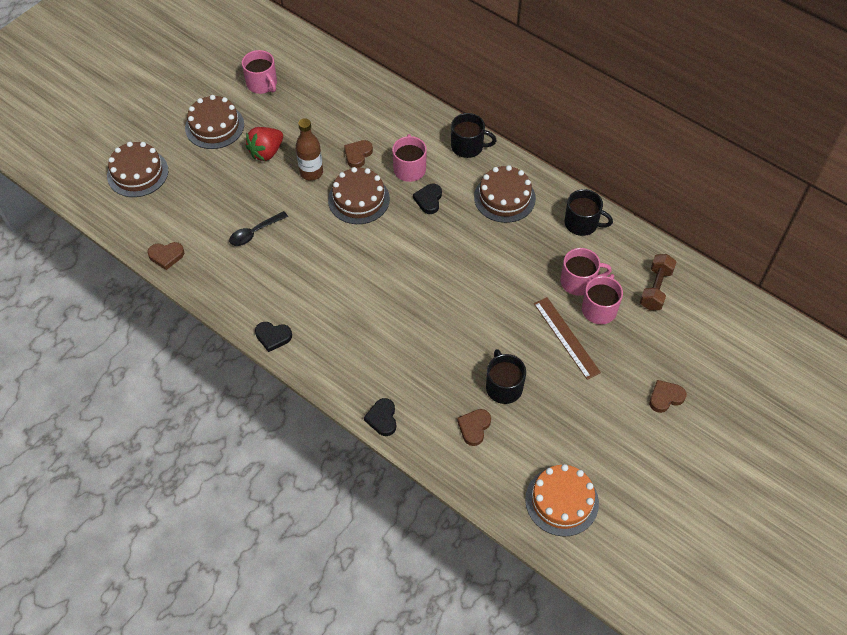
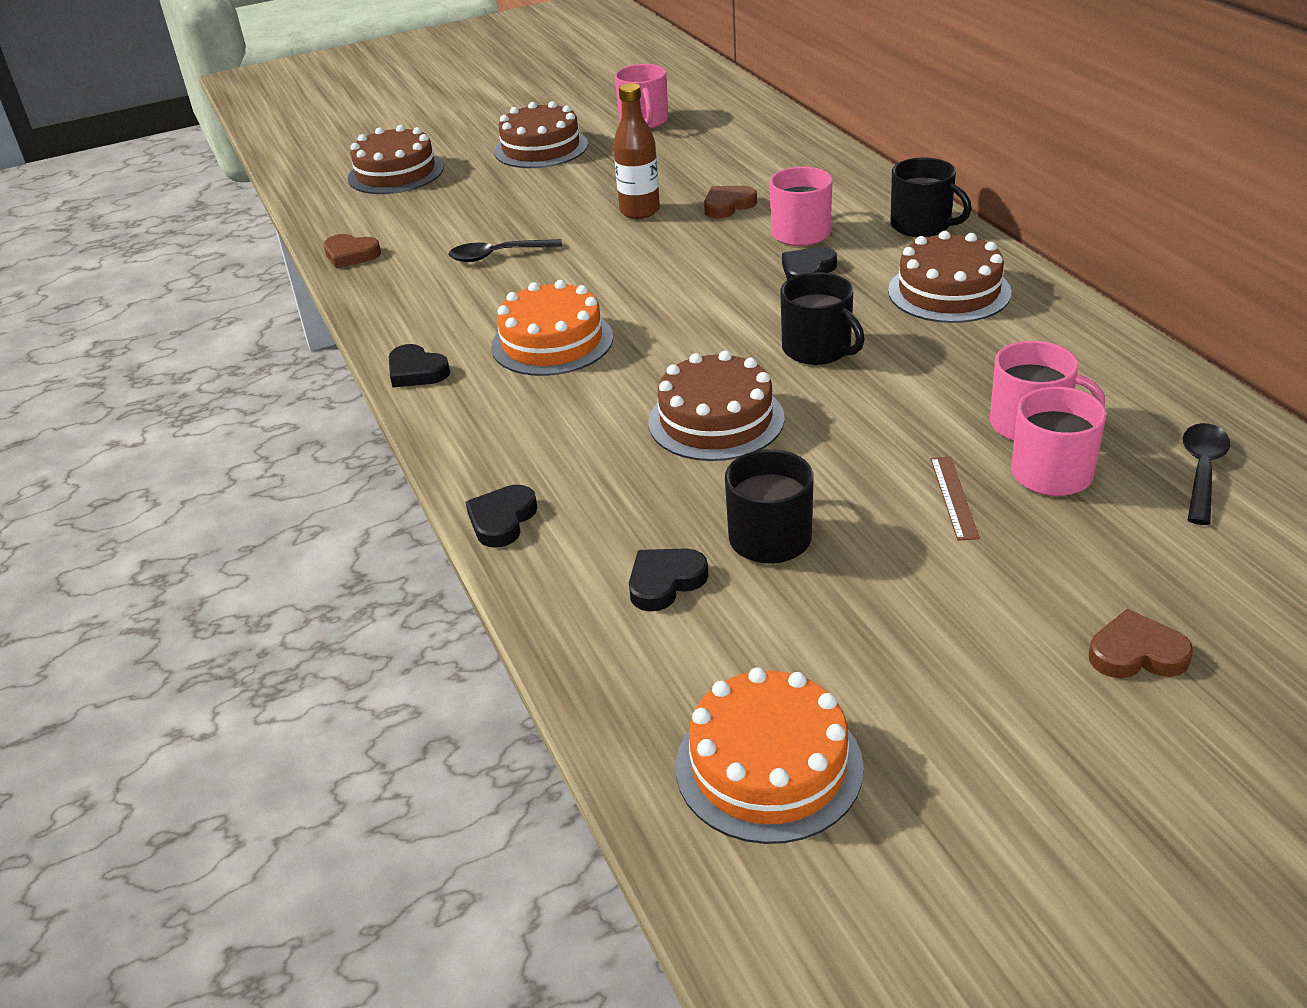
camera: 30 degrees right, 20 degrees down
red strawberry [245,127,283,161] -> none
brown cake [328,167,390,224] -> brown cake moved to [649,351,785,461]
brown heart [457,409,491,446] -> black heart [629,548,709,611]
brown ruler [534,297,601,380] -> brown ruler [931,457,980,541], size x0.59
black mug [564,189,613,236] -> black mug moved to [780,272,865,365]
brown dumbbell [640,254,676,310] -> black spoon [1183,423,1230,525]
none -> orange cake [491,280,613,376]

